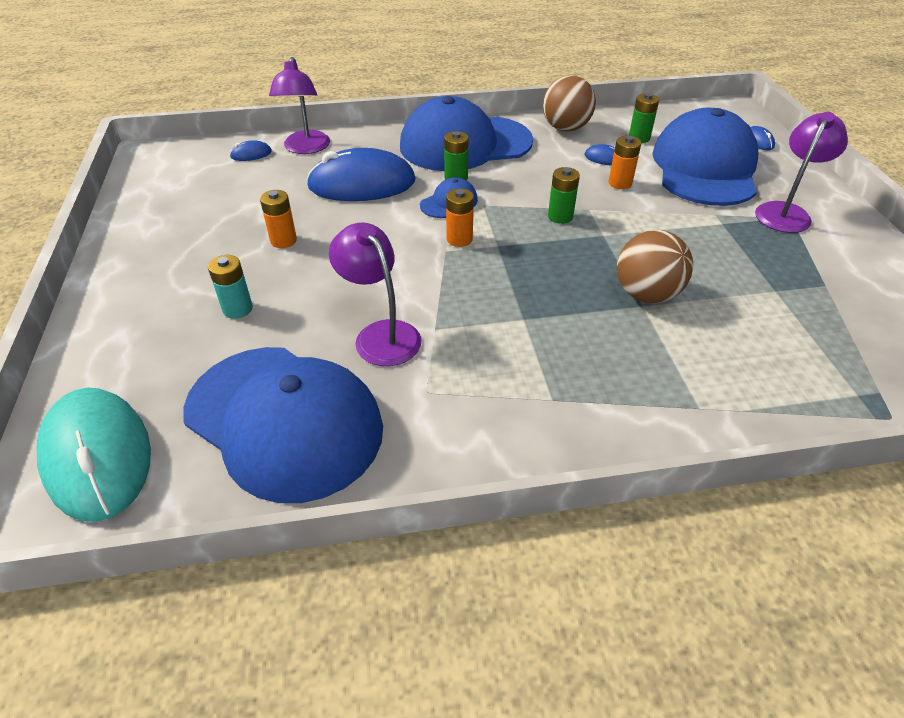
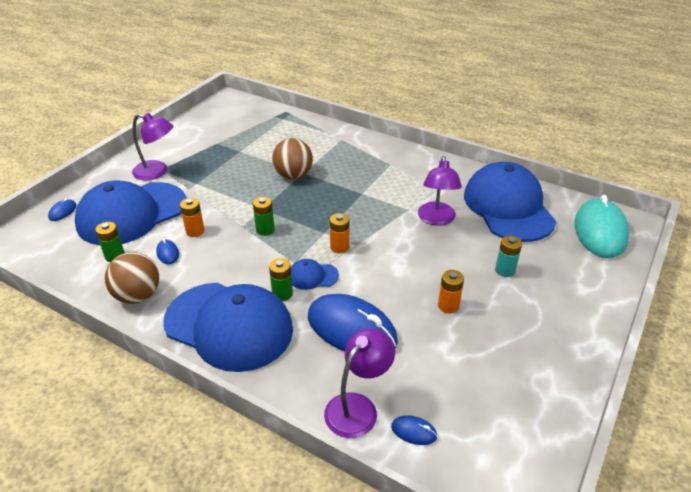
camera: 140 degrees left, 5 degrees down
purple lamp [755,112,848,233] -> purple lamp turned 150 degrees counterclockwise [132,113,173,180]

